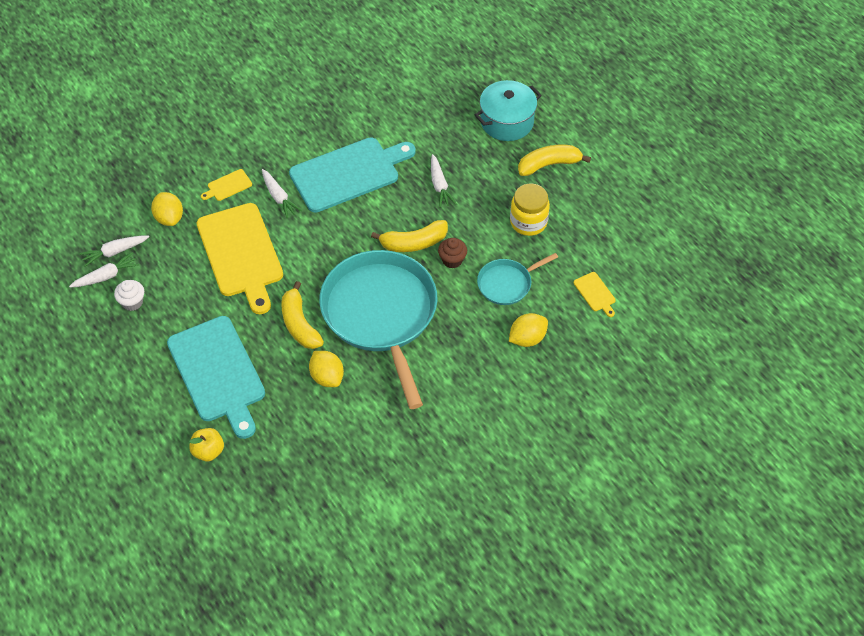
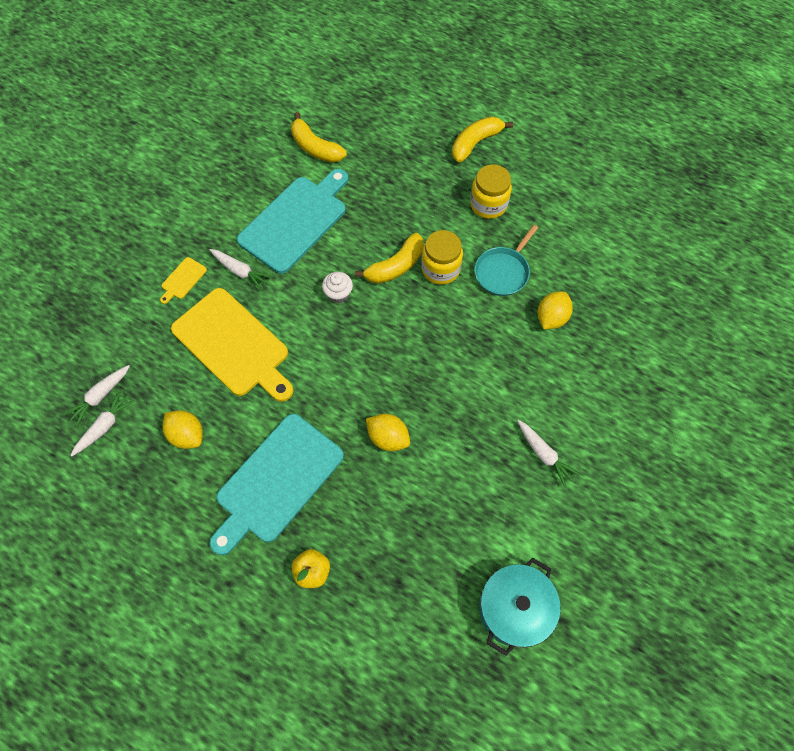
camera: 25 degrees left, 10 degrees up
white cupcake [114,280,144,311] -> white cupcake moved to [322,272,353,303]
yellow lemon [151,192,183,226] -> yellow lemon moved to [163,410,203,449]
turquoise cutting board [167,316,265,439] -> turquoise cutting board turned 90 degrees clockwise [210,414,344,555]
yellow banana [281,281,324,349] -> yellow banana moved to [291,112,347,163]
turquoise pan [319,250,438,409] -> none
white carrot [431,154,456,208] -> white carrot moved to [518,420,580,487]
brown cupcake [438,238,467,268] -> yellow jar [421,230,463,285]
turquoise pot [475,80,542,141] -> turquoise pot moved to [479,557,561,656]
yellow cutting board [574,272,616,317] -> none

